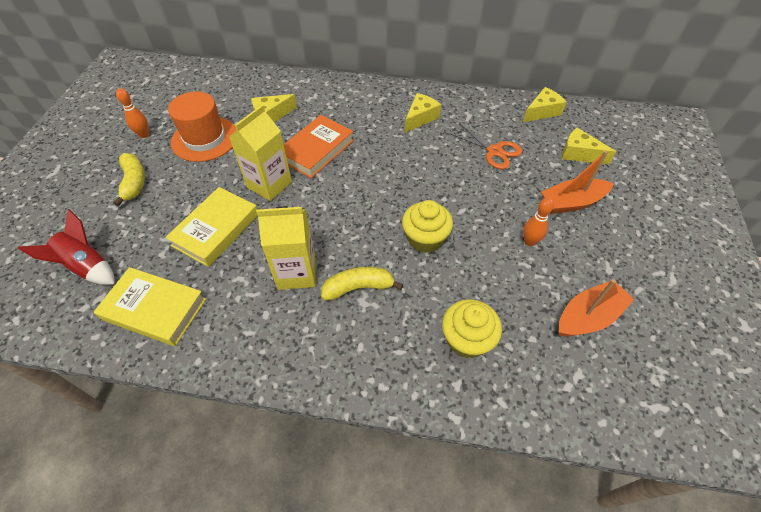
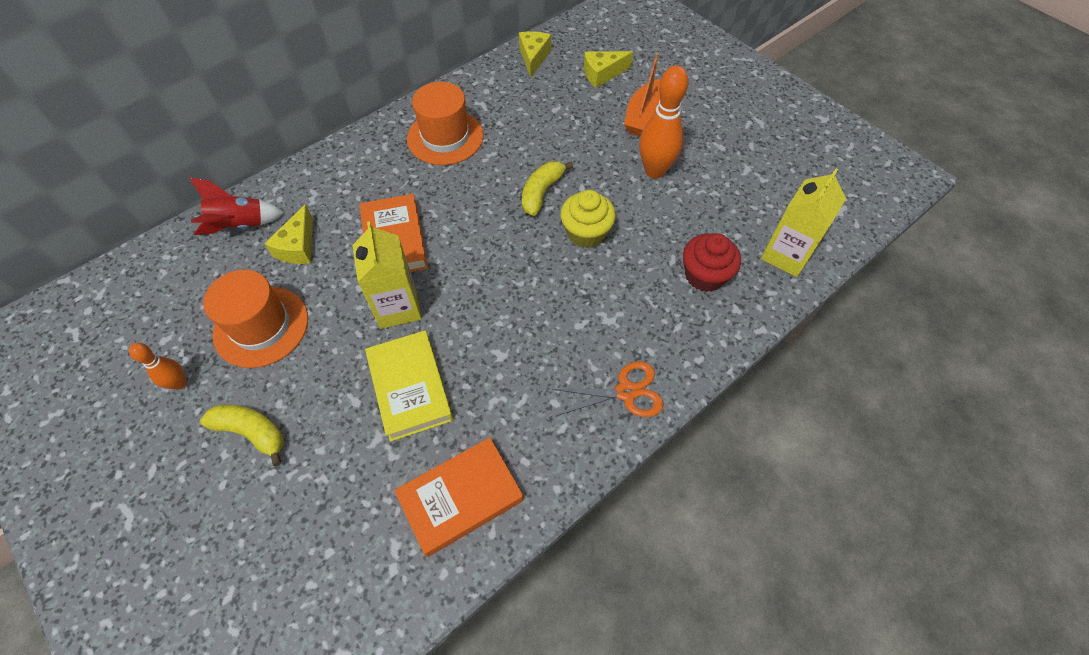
camera: 50 degrees left, 5 degrees up
red rocket [18,209,115,285] -> red rocket moved to [189,178,284,235]
yellow book [94,267,206,346] -> orange book [394,437,523,557]
yellow carton [256,206,316,290] -> yellow carton moved to [761,169,846,277]
yellow banana [321,267,403,300] -> yellow banana moved to [522,161,574,216]
yellow cheese [405,93,441,133] -> orange hat [407,82,484,165]
yellow cupcake [442,299,502,358] -> red cupcake [683,233,741,292]
orange scissors [449,124,522,169] -> orange scissors moved to [552,361,664,417]
orange bowling pin [523,198,554,246] -> orange bowling pin [639,65,688,178], size x1.85
orange boat [559,279,635,337] -> none

